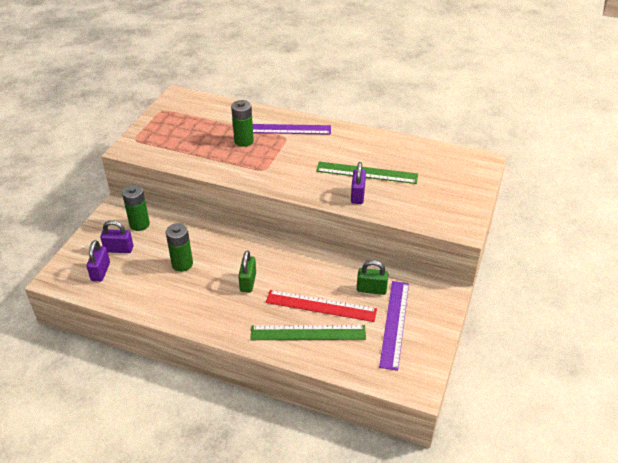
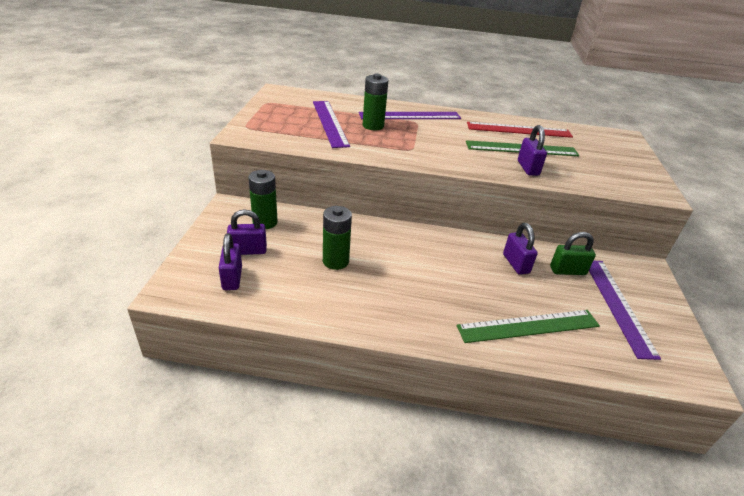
camera: 15 degrees left, 5 degrees down
green padlock [238,250,256,293] -> none
red ruler [266,290,377,322] -> red ruler moved to [467,122,573,138]
none -> purple ruler [313,101,350,148]
none -> purple padlock [503,223,538,275]

